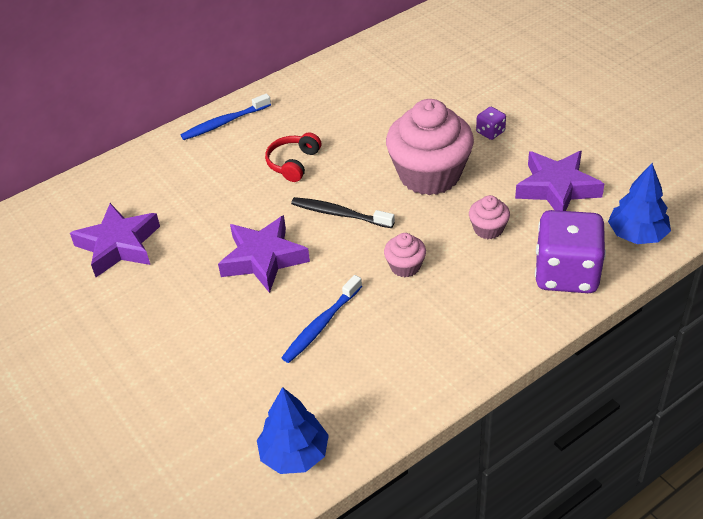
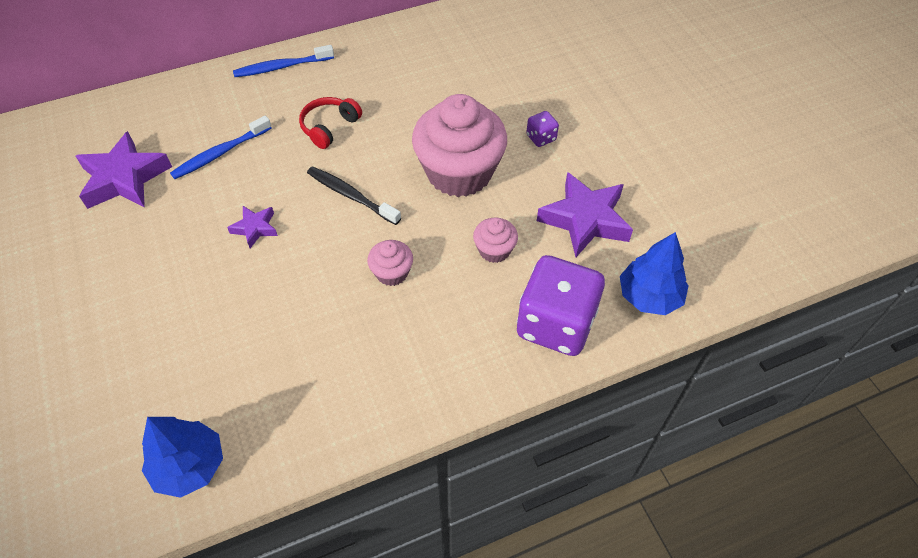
camera: 10 degrees right, 10 degrees up
purple star [218,215,310,293] -> purple star [227,206,278,248], size x0.51
blue toothbrush [281,275,362,363] -> blue toothbrush moved to [170,116,272,179]

